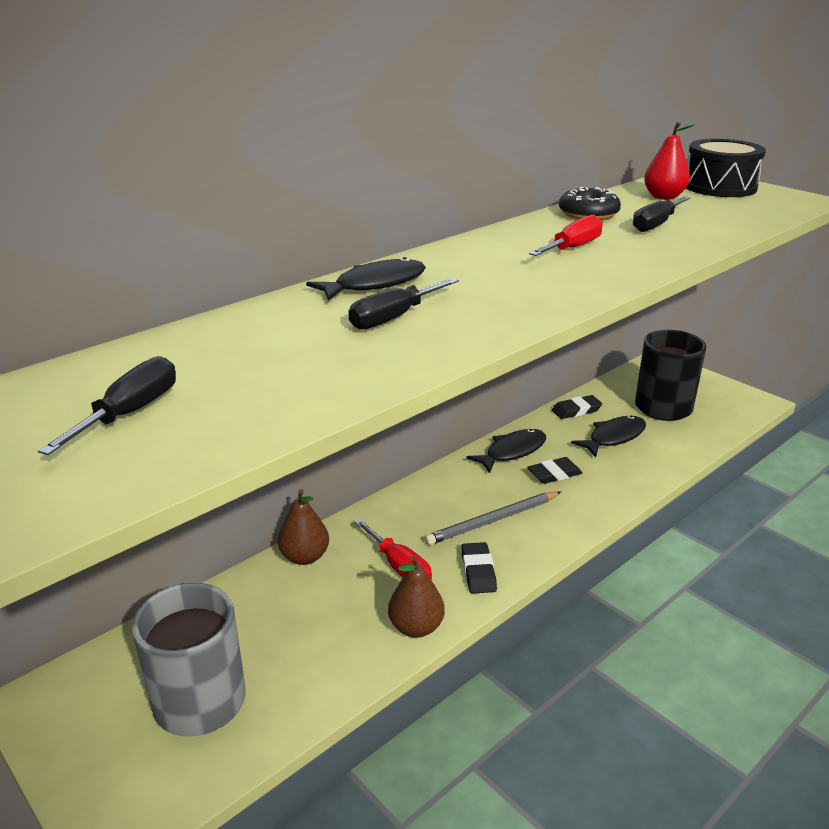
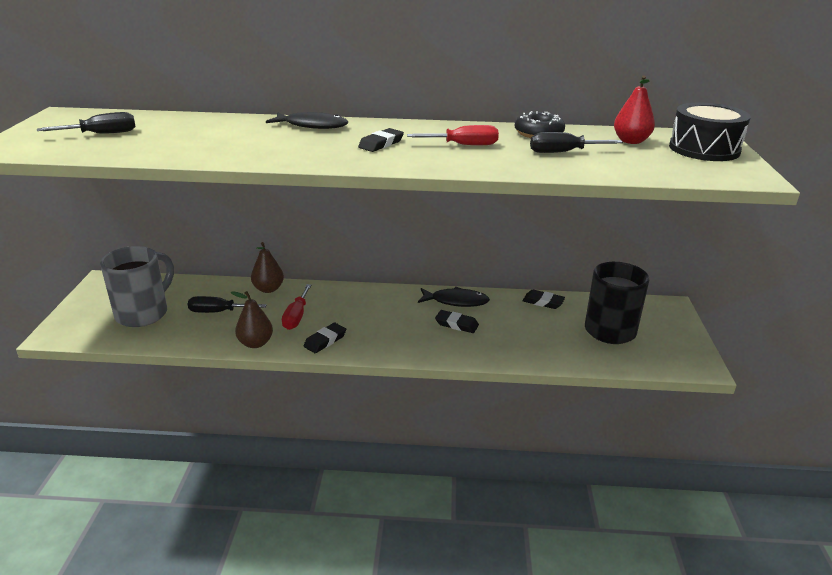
camera: 45 degrees right, 0 degrees up
black screwdriver [348,278,459,330] -> black screwdriver moved to [188,296,266,313]
grey pencil [425,491,561,545] -> none
black fish [571,416,646,457] -> none
none -> black eraser [358,128,404,152]

